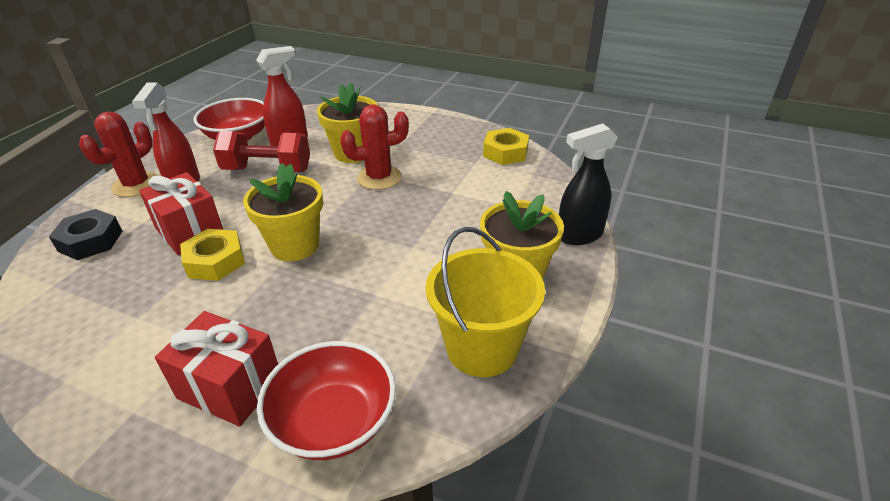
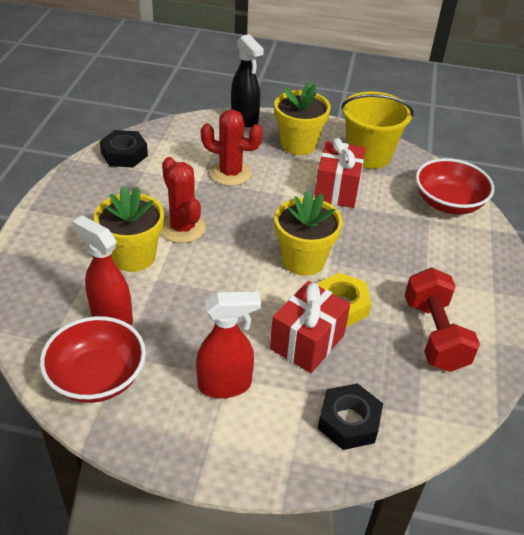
camera: 105 degrees left, 5 degrees up
red cactus [79,112,159,197] -> red cactus moved to [201,110,263,186]
red gift [155,311,278,427] -> red gift moved to [315,138,366,208]
red dumbbell [213,131,310,172] -> red dumbbell moved to [405,268,480,372]
yellow nut [483,128,529,165] -> black nut [100,130,148,167]

